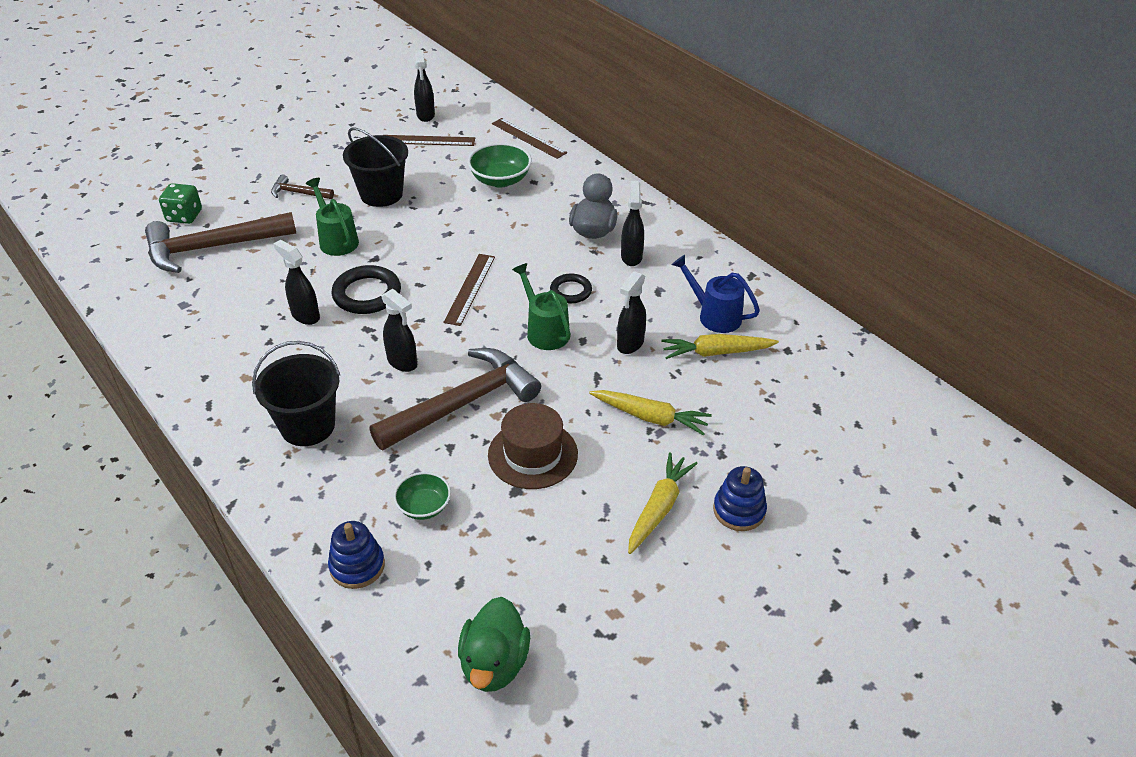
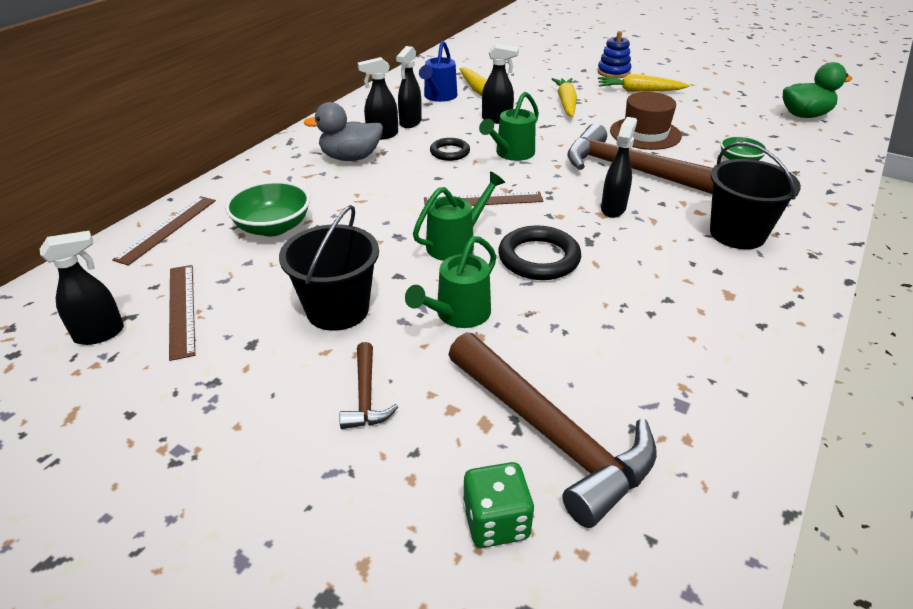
camera: 110 degrees left, 5 degrees down
black spray bottle [273,240,320,325] -> black spray bottle moved to [396,46,422,128]
blue stacking toy [328,521,385,589] -> none
none -> green watering can [413,171,505,261]

